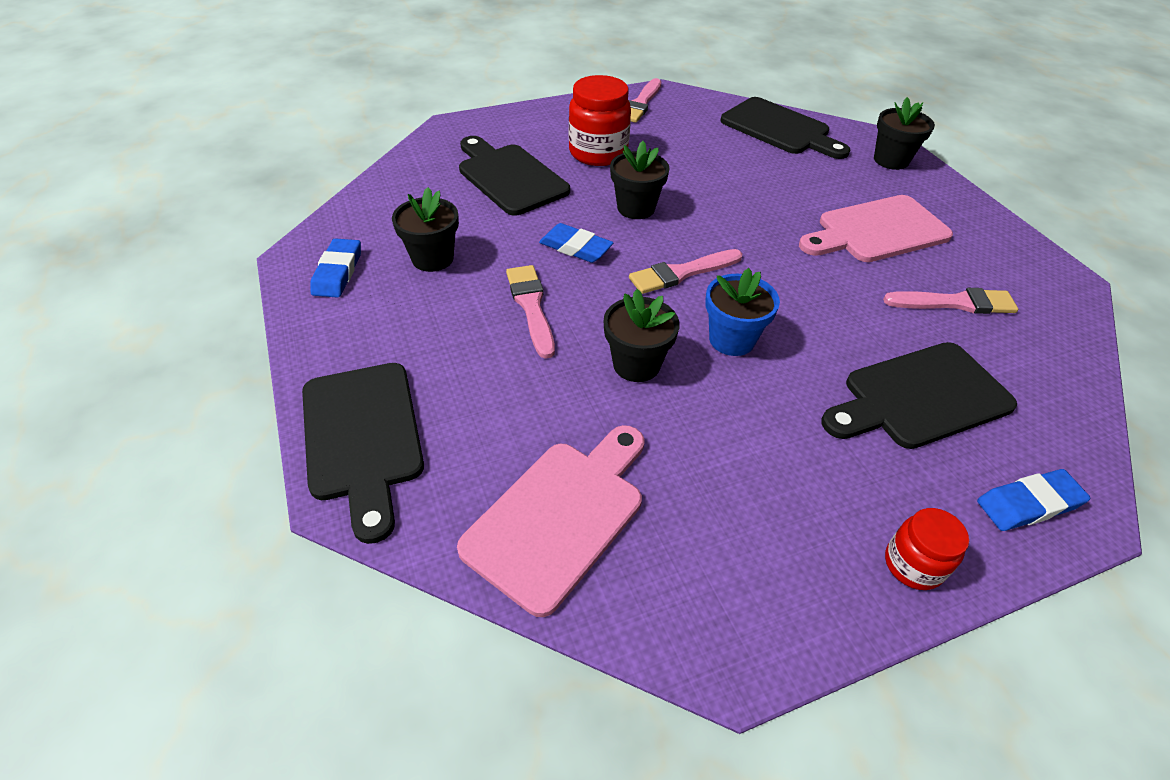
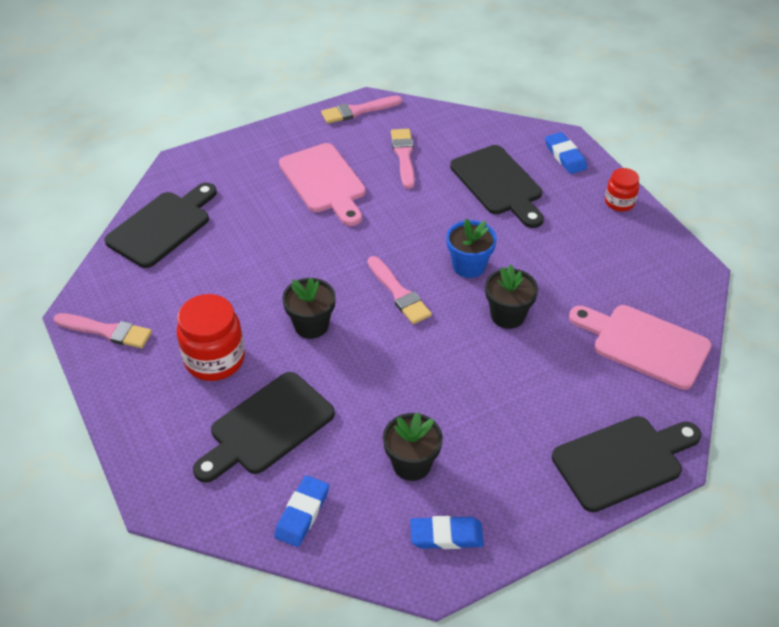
camera: 95 degrees left, 0 degrees up
pink brush [506,265,555,359] -> pink brush moved to [321,96,402,124]
blue eraser [539,223,614,263] -> blue eraser moved to [274,476,329,547]
black flower pot [874,97,935,170] -> none

